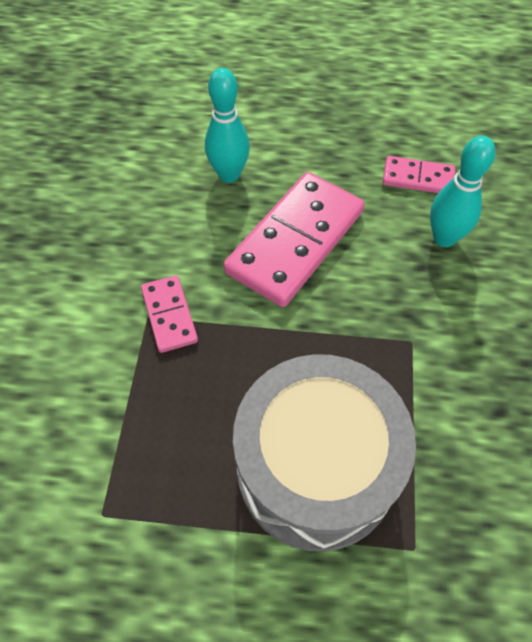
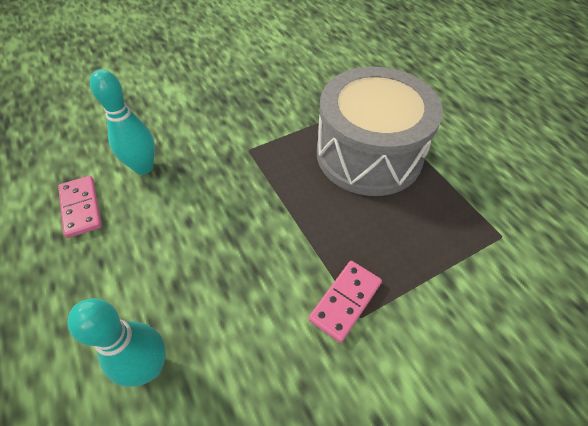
camera: 125 degrees left, 5 degrees down
pink domino [224,172,365,307] -> none

